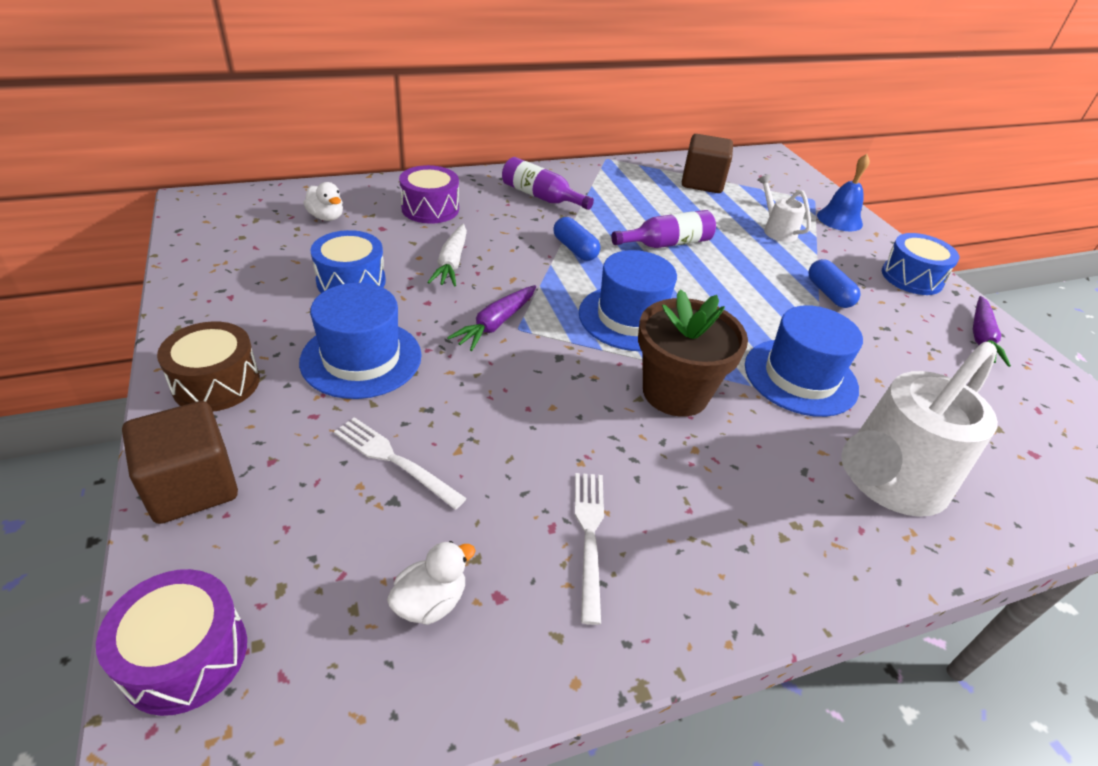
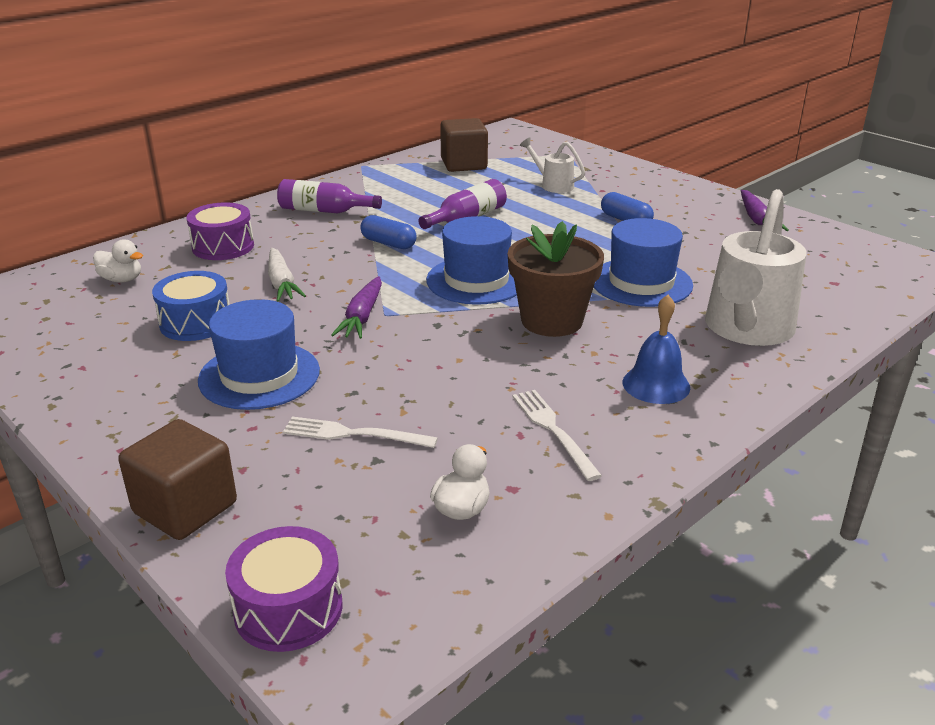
camera: 20 degrees left, 10 degrees down
brown drum [157,321,260,412] -> none
blue bell [817,154,870,231] -> blue bell moved to [623,295,690,404]
blue drum [882,233,960,295] -> none

